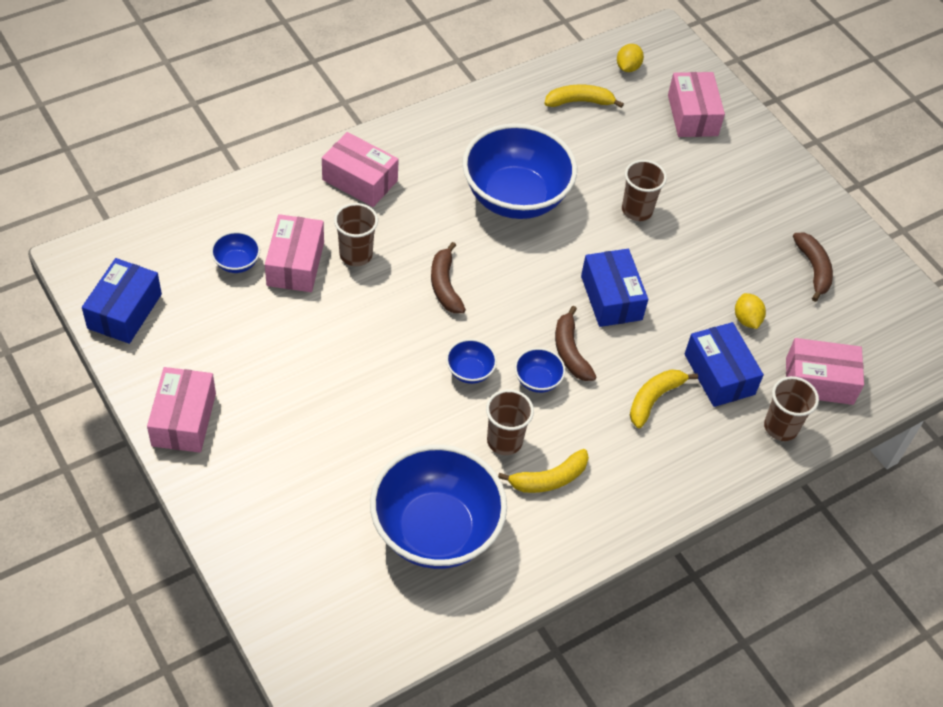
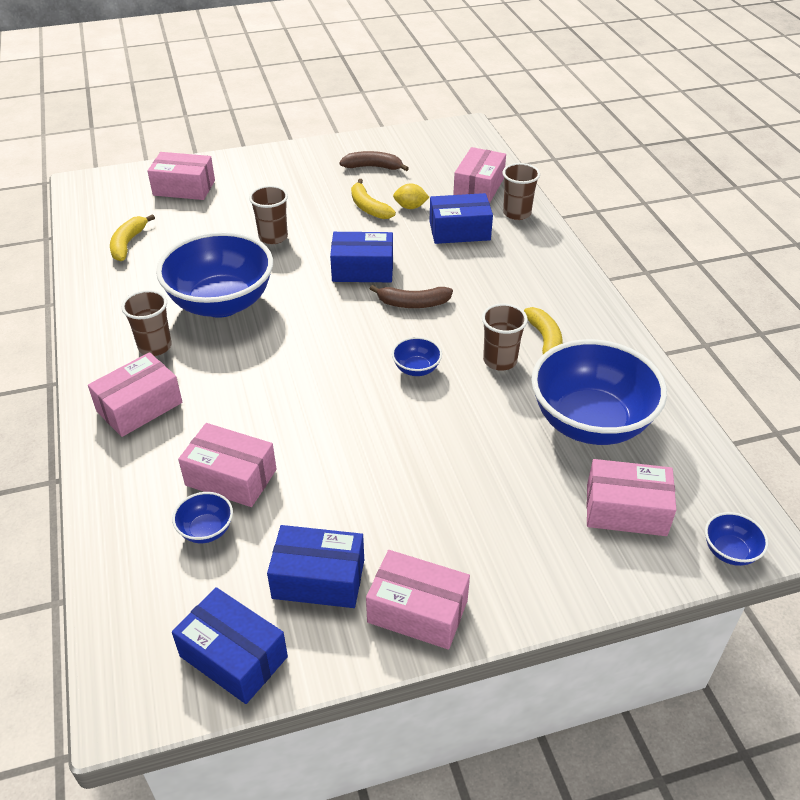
camera: 70 degrees left, 10 degrees down
brown cup [334,203,378,266] -> brown cup moved to [121,290,172,356]
brown banana [431,242,466,313] -> none
blue bowl [515,348,566,393] -> blue bowl moved to [705,512,768,566]
yellow lemon [617,44,644,72] -> none
yellow banana [630,369,698,428] -> yellow banana moved to [351,179,396,219]
none -> blue box [267,525,364,608]
none -> pink box [587,459,676,536]

